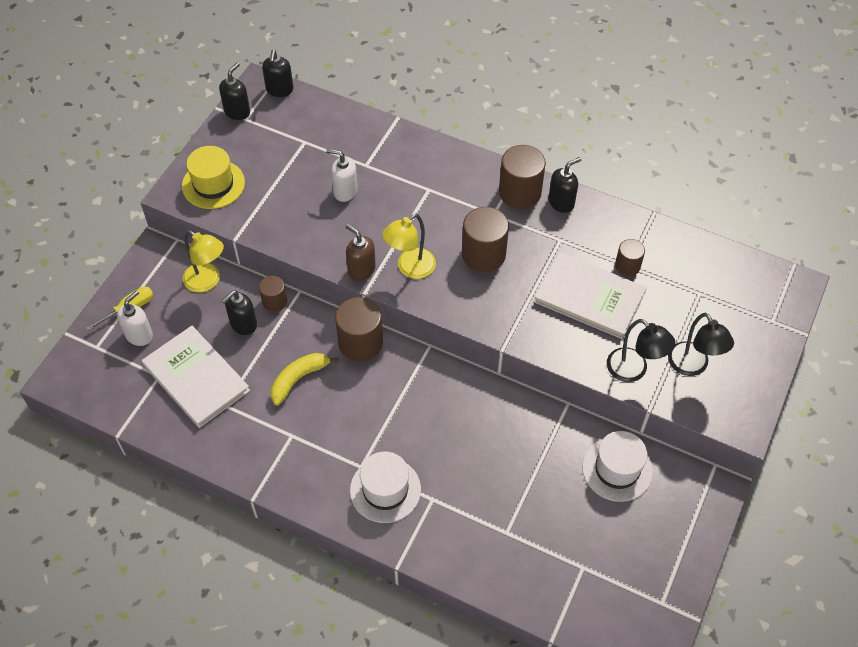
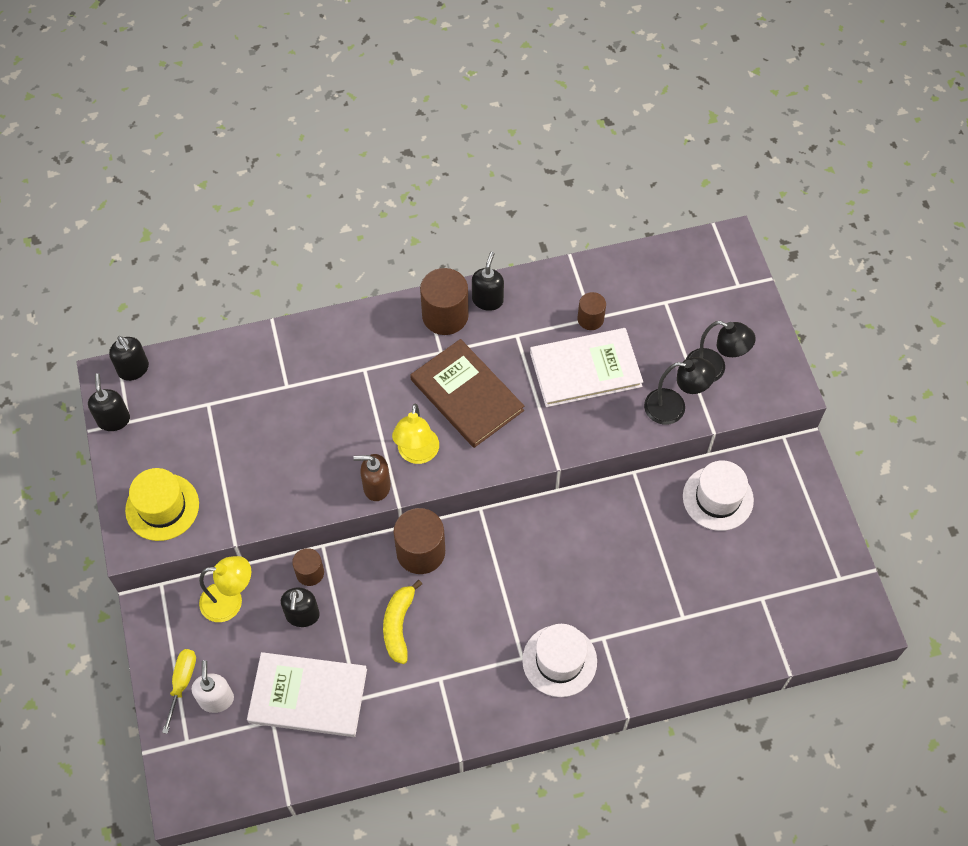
camera: 40 degrees left, 5 degrees up
white soap dispenser [326,149,358,202] -> none
brown cylinder [462,207,509,272] -> brown book [410,339,524,448]

